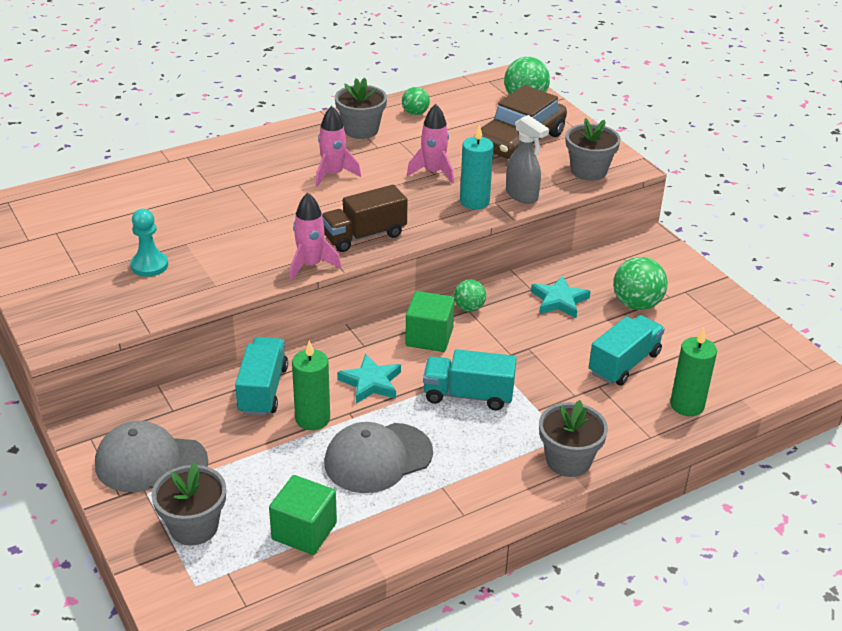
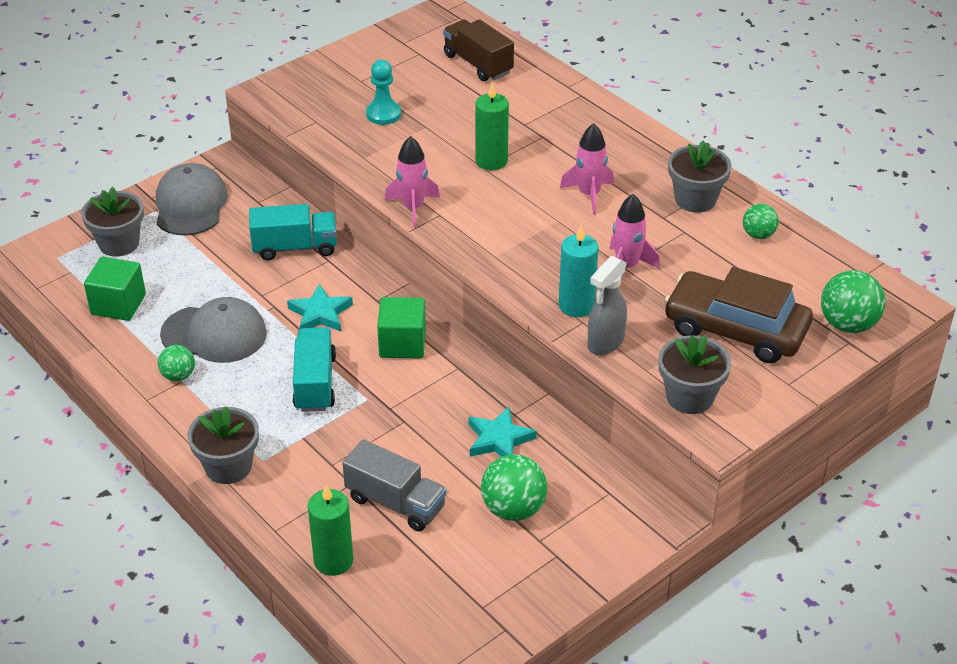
camera: 80 degrees right, 5 degrees up
green candle [292,341,330,430] -> green candle moved to [475,83,509,171]
brown truck [322,185,408,252] -> brown truck moved to [443,19,514,81]
grey cap [324,422,433,493] -> grey cap turned 135 degrees clockwise [160,297,267,363]
green ball [454,279,486,312] -> green ball moved to [158,345,195,381]
turquoise truck [589,315,665,386] -> grey truck [342,439,446,532]

